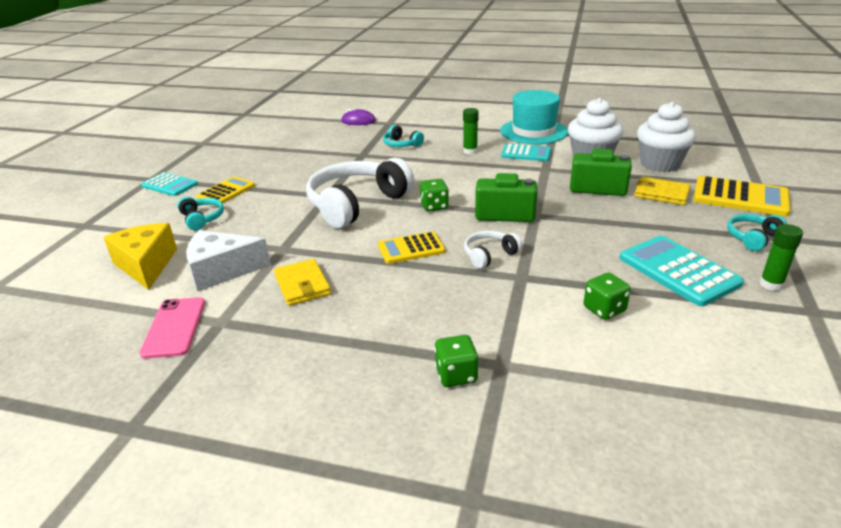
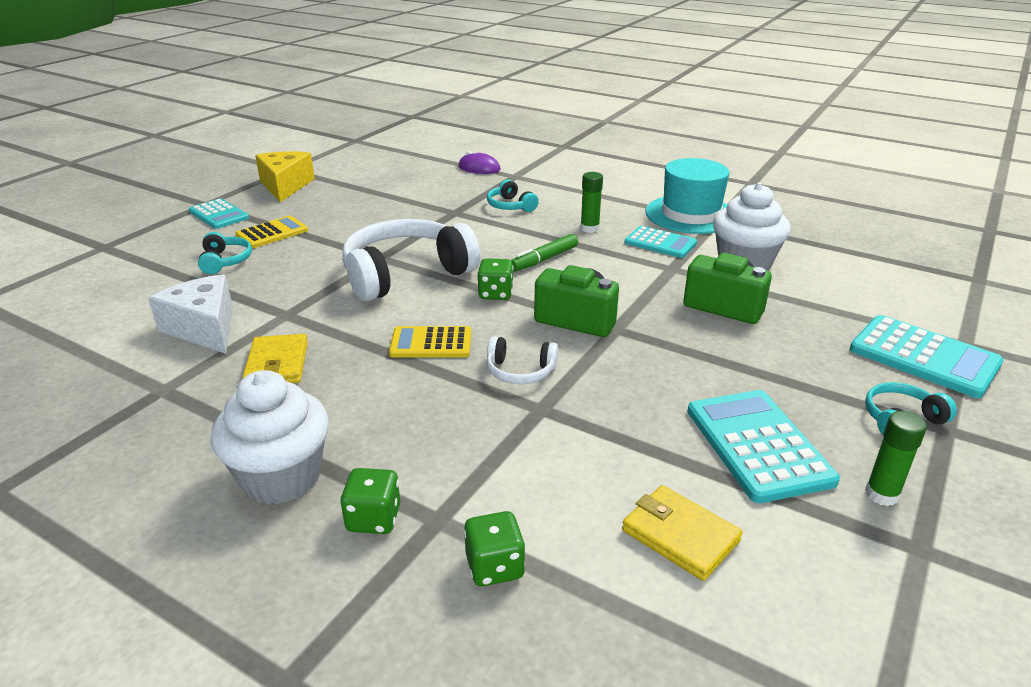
camera: 15 degrees right, 0 degrees up
yellow cheese [103,223,177,290] -> yellow cheese moved to [255,151,315,202]
pink phone [139,297,205,359] -> none
white cheese [186,230,271,291] -> white cheese turned 45 degrees clockwise [148,274,233,354]
white headphones [464,231,522,269] -> white headphones turned 150 degrees counterclockwise [487,336,558,384]
green dice [584,273,631,320] -> green dice moved to [464,511,526,586]
yellow wallet [634,177,691,205] -> yellow wallet moved to [622,485,743,581]
white cupcake [637,102,696,172] -> white cupcake moved to [211,370,329,505]
yellow calculator [693,176,790,216] -> turquoise calculator [850,315,1003,398]
none -> green marker [511,234,578,272]

